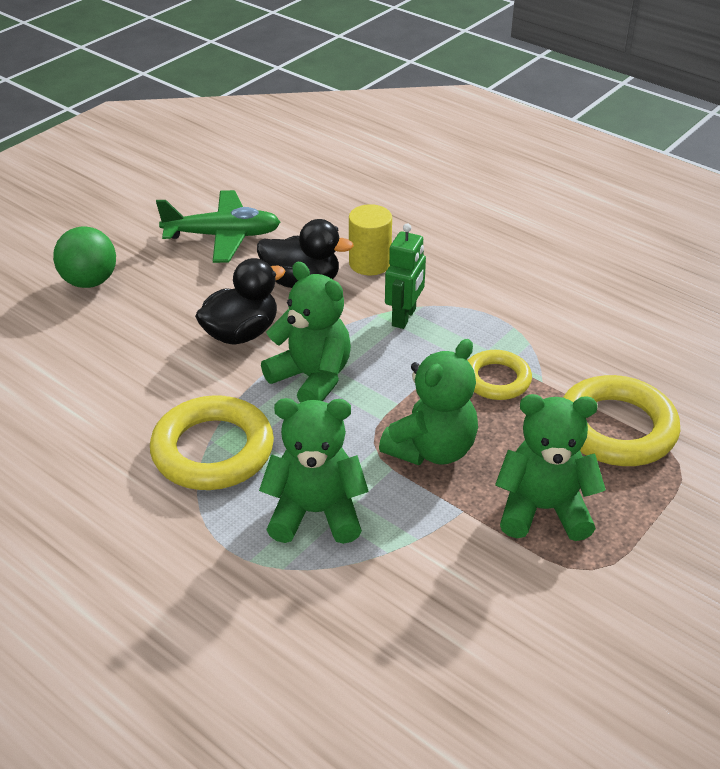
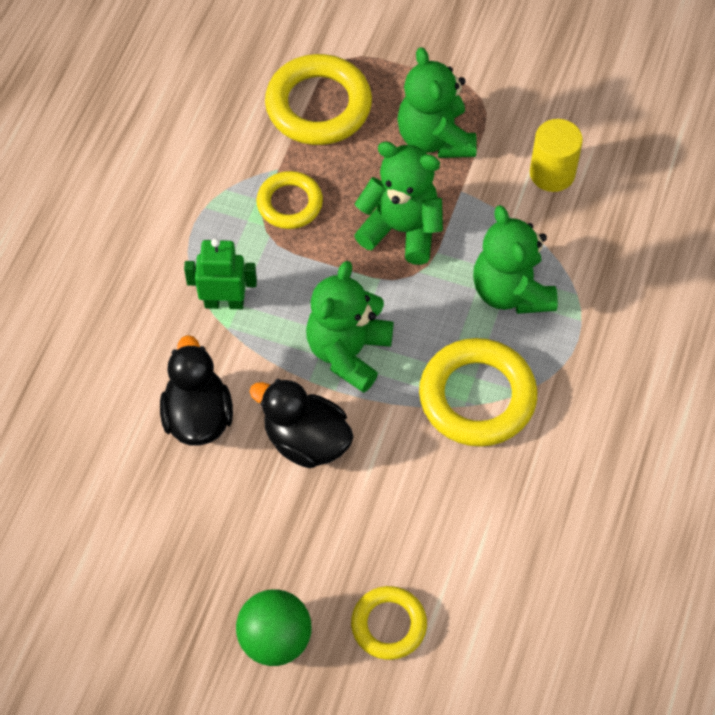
camera: 110 degrees left, 20 degrees up
green plane [156,190,280,263] -> none
yellow cylinder [349,204,392,276] -> yellow cylinder moved to [530,119,583,192]
none -> yellow ring [351,586,427,660]

